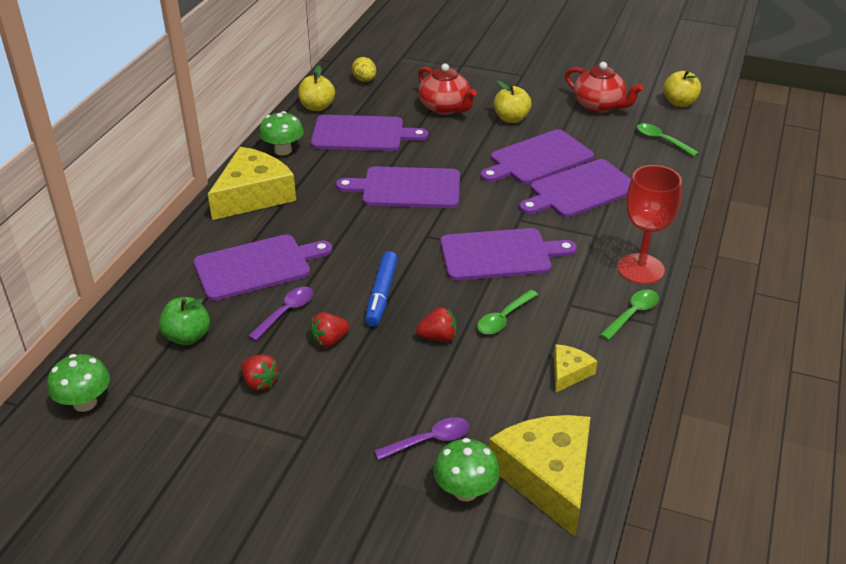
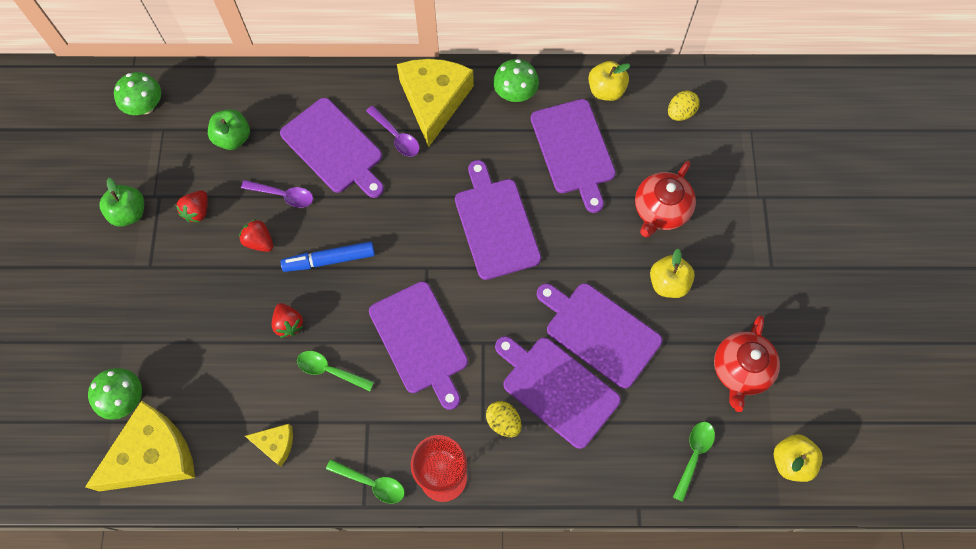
camera: 70 degrees right, 30 degrees up
yellow cheese [208,147,296,220] -> yellow cheese turned 105 degrees counterclockwise [397,59,474,147]
purple spoon [374,417,470,460] -> purple spoon moved to [366,106,419,157]
none -> green apple [99,178,144,227]
none -> yellow egg [486,401,521,437]

